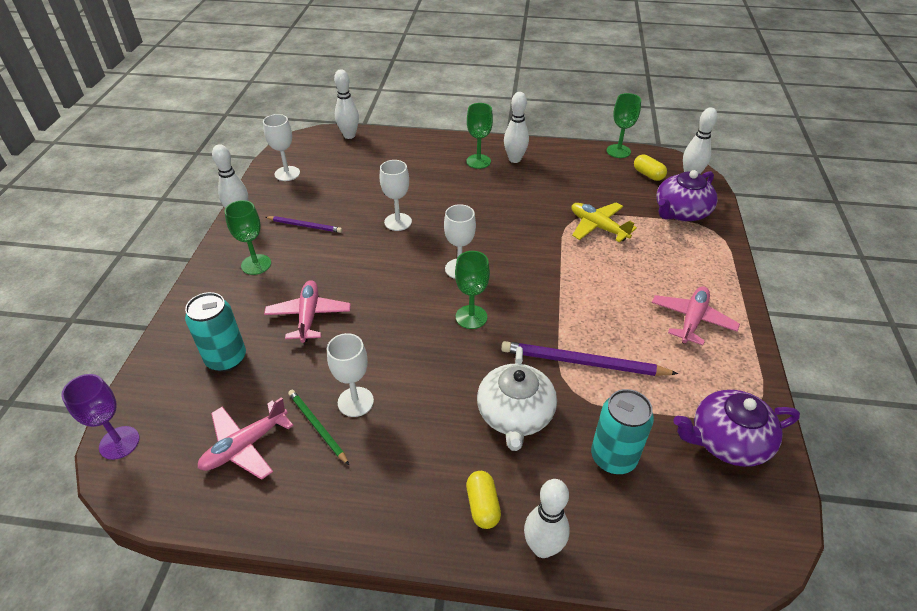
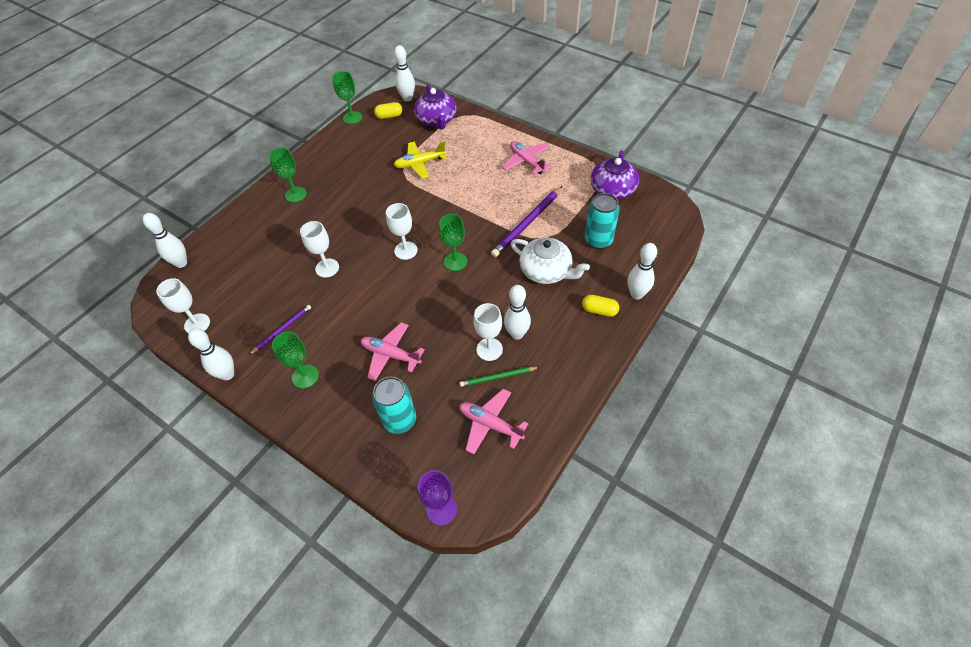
camera: 60 degrees left, 10 degrees up
pink plane [198,397,294,480] -> pink plane turned 135 degrees clockwise [459,389,529,455]
white bowling pin [504,92,529,163] -> white bowling pin moved to [504,285,531,340]

